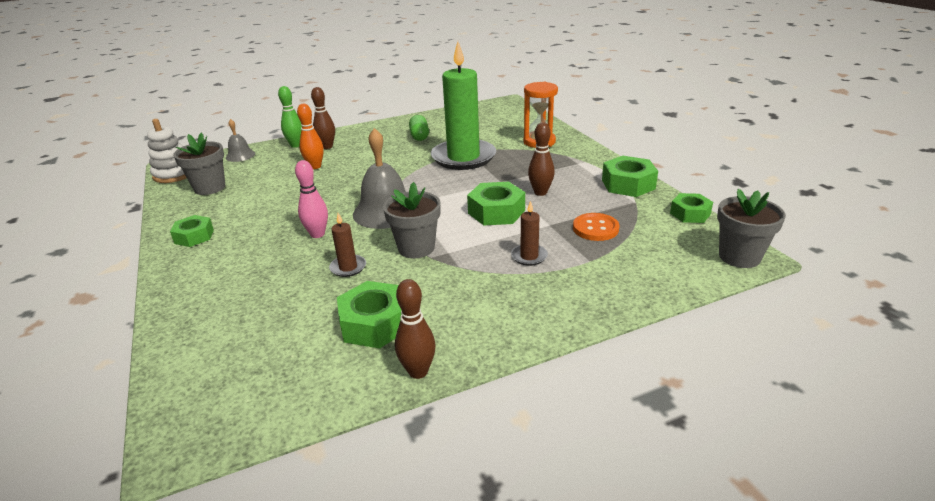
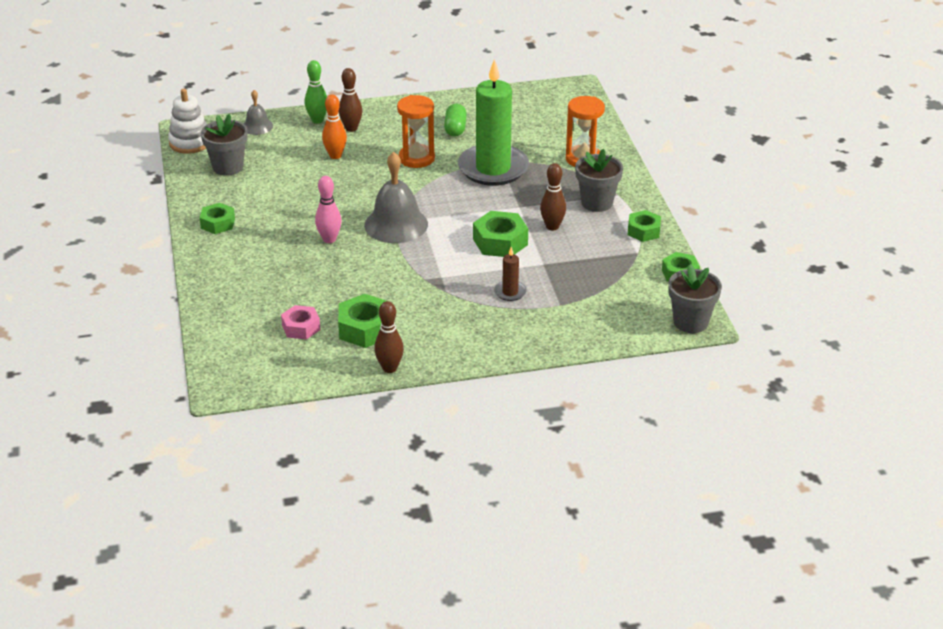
camera: 10 degrees right, 5 degrees up
brown candle [329,213,366,277] -> none
grey flower pot [383,182,441,258] -> grey flower pot moved to [575,149,623,212]
orange button [573,213,619,241] -> none
green nut [602,156,658,197] -> green nut [628,210,661,242], size x0.66
none -> pink nut [281,305,320,340]
none -> orange hourglass [397,95,435,168]

